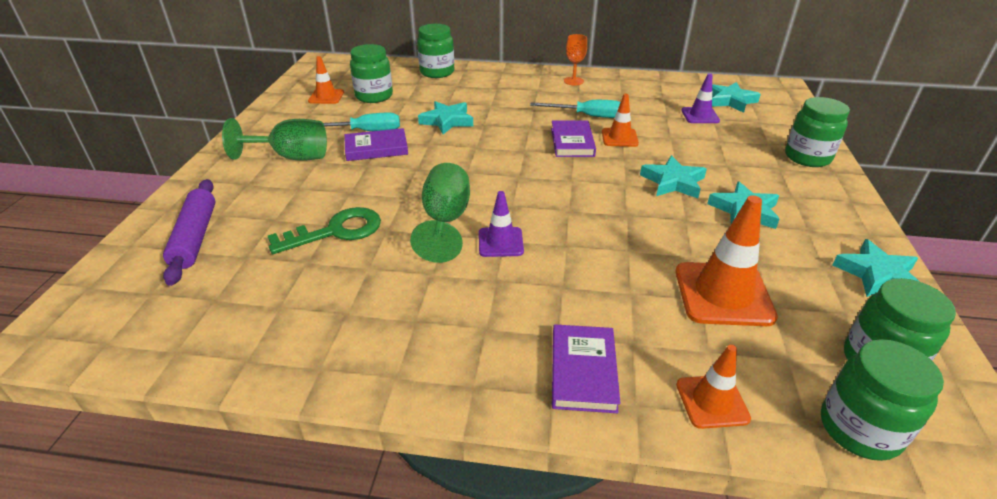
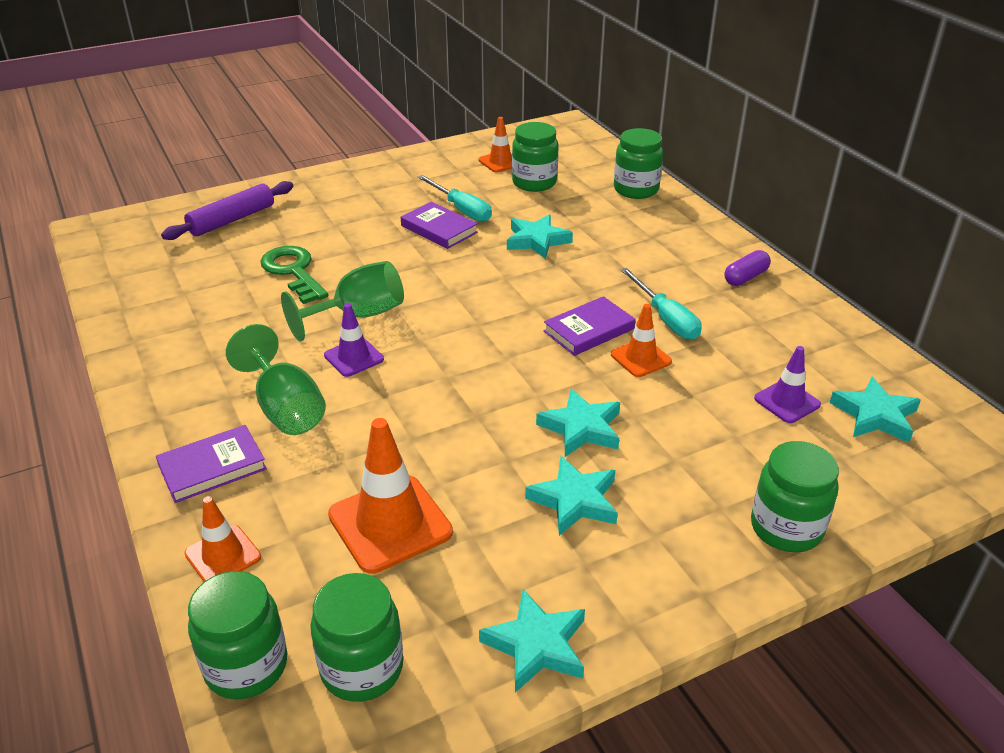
camera: 55 degrees right, 0 degrees up
green goblet [222,118,327,161] -> green goblet moved to [226,324,326,435]
green key [268,207,381,254] -> green key turned 150 degrees counterclockwise [260,246,328,304]
orange goblet [564,34,587,86] -> purple capsule [724,250,771,286]

